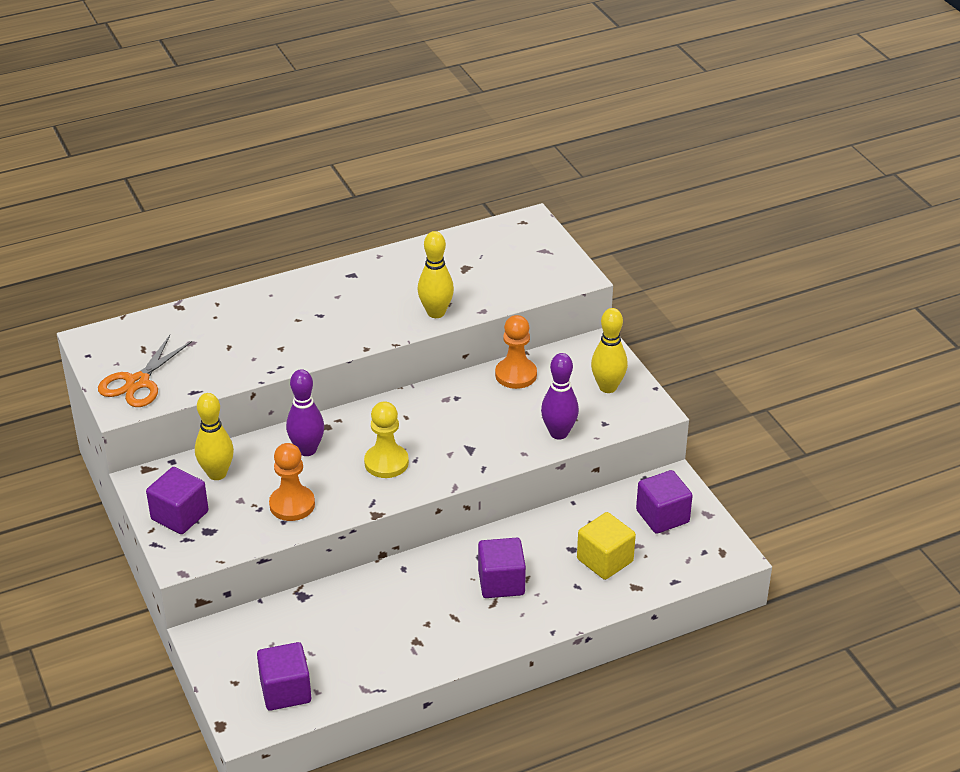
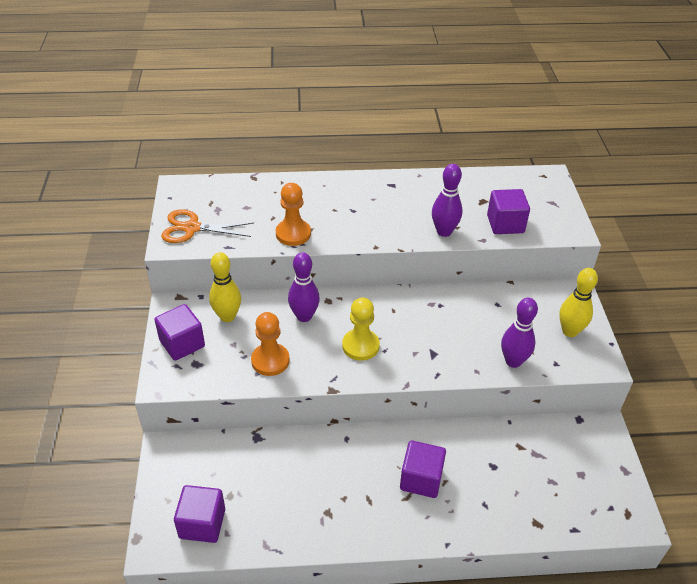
camera: 20 degrees right, 5 degrees up
orange scissors [98,335,192,407] -> orange scissors turned 45 degrees clockwise [161,209,254,243]
yellow bowling pin [418,231,454,318] -> purple bowling pin [432,164,462,237]
orange pawn [495,315,537,389] -> orange pawn moved to [276,183,311,246]
yellow cube [577,512,636,580] -> none
purple cube [636,470,693,534] -> purple cube moved to [487,189,530,234]

